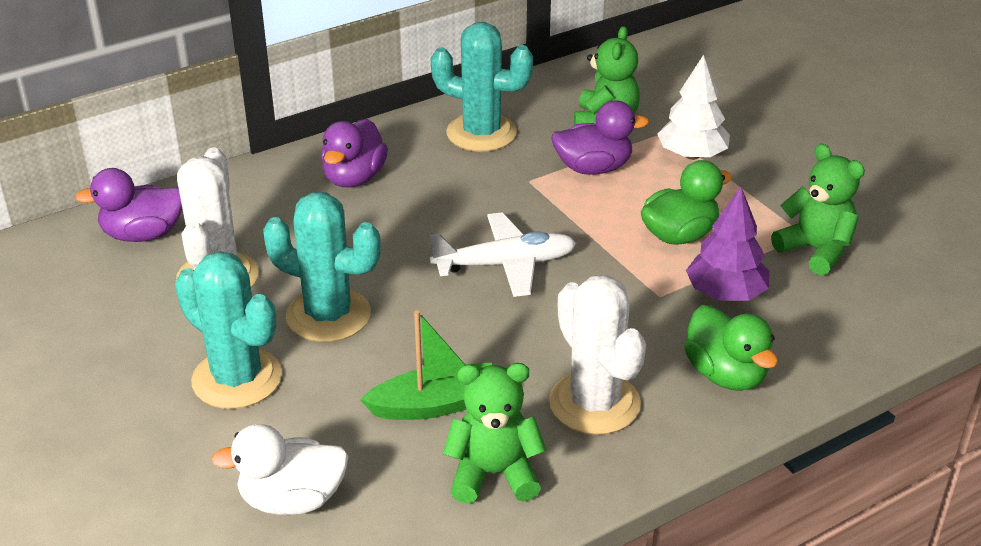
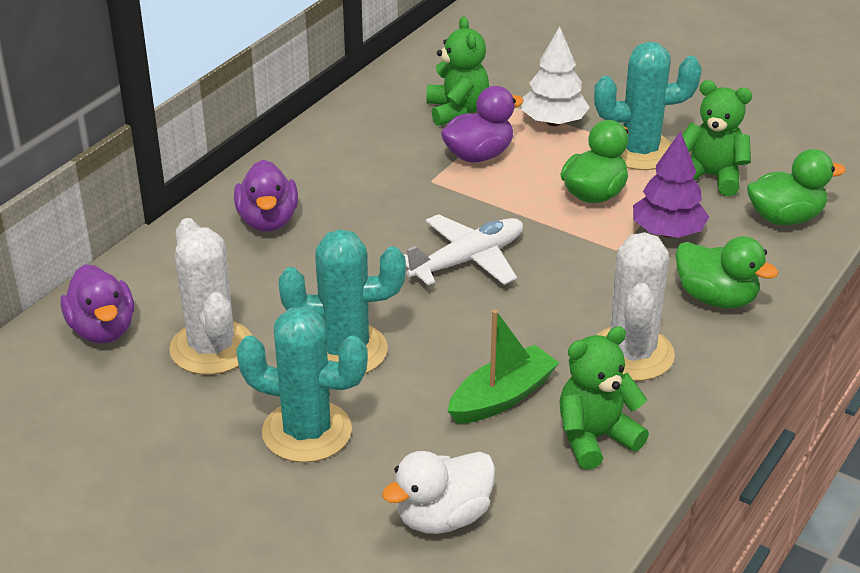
camera: 25 degrees left, 0 degrees up
purple duck [75,168,183,242] -> purple duck turned 75 degrees counterclockwise [60,264,134,344]
turquoise cactus [431,22,533,152] -> turquoise cactus moved to [594,42,702,170]
white cactus [549,275,646,435] -> white cactus turned 60 degrees clockwise [597,232,675,381]
none -> green duck [747,149,846,225]

